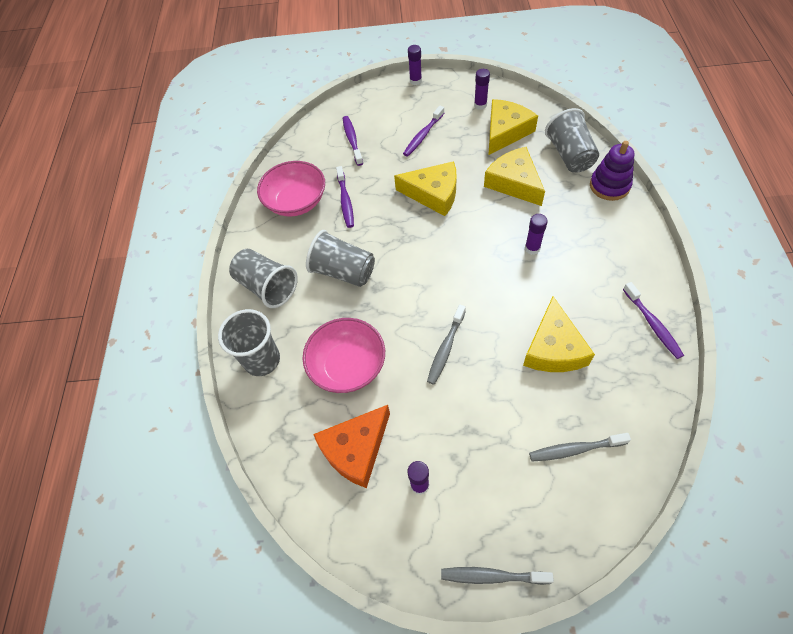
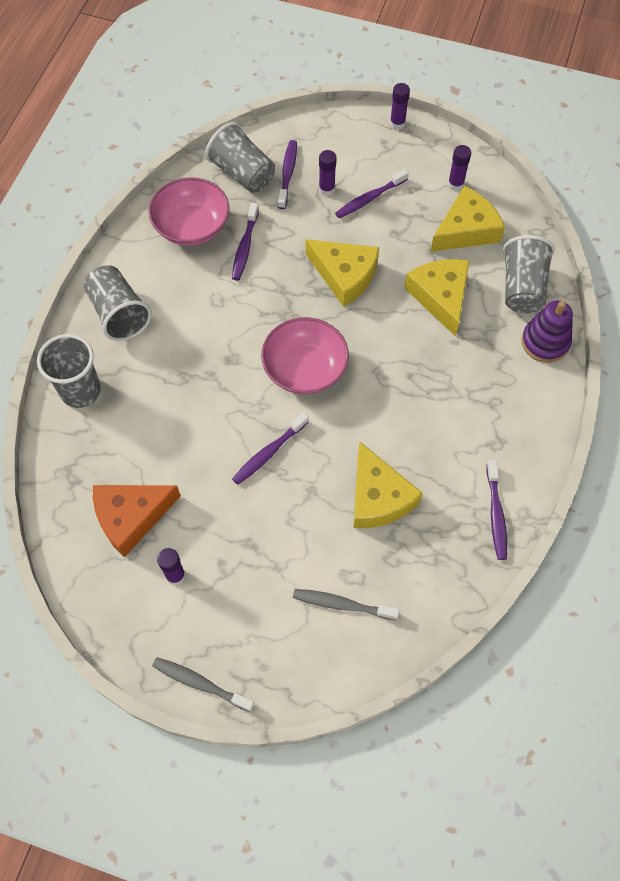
camera: 15 degrees right, 5 degrees up
pink bowl [302,318,385,393] -> pink bowl moved to [261,317,349,395]
grey cup [306,230,375,287] -> grey cup moved to [205,122,275,193]
grey toothbrush [427,304,466,385] -> purple toothbrush [232,412,309,485]
yellow cheese [523,296,595,372] -> yellow cheese turned 45 degrees counterclockwise [354,441,423,528]
purple glue stick [525,214,548,255] -> purple glue stick moved to [319,150,337,196]

